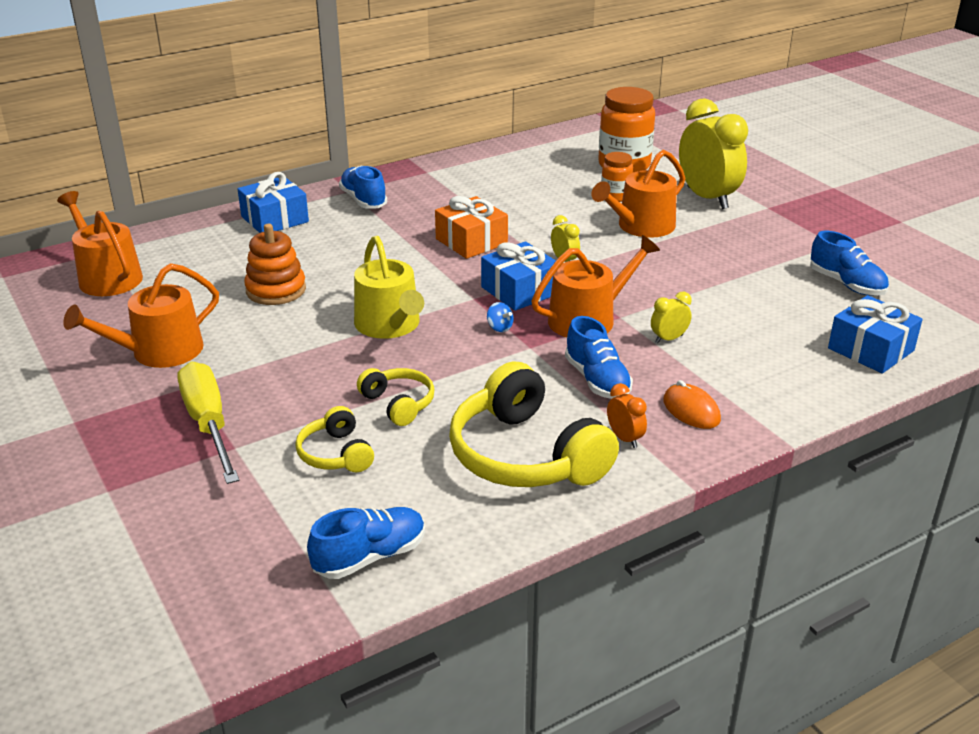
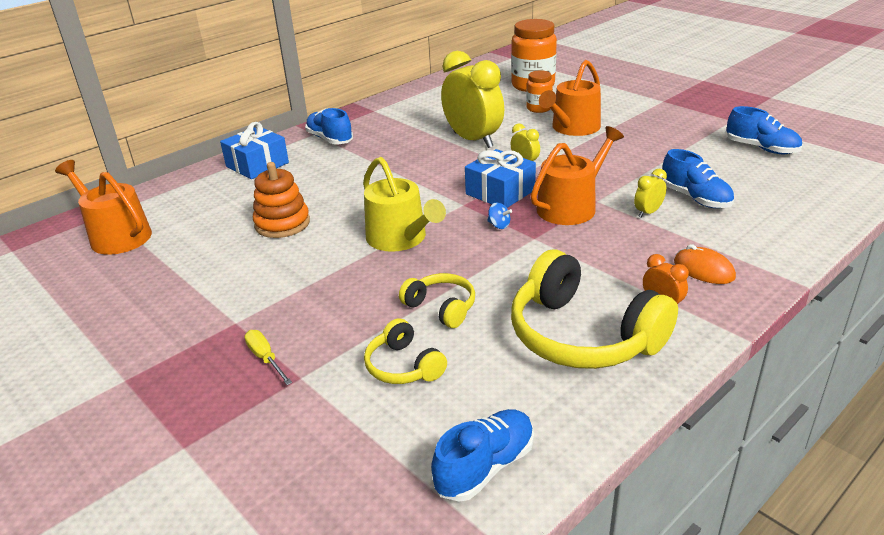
camera: 10 degrees left, 0 degrees up
orange watering can [63,263,219,368] -> none
yellow screwdriver [177,361,239,484] -> yellow screwdriver [244,330,292,385], size x0.48
orange gift [435,196,508,259] -> none
blue shoe [565,316,633,399] -> blue shoe moved to [662,149,734,208]
yellow clock [679,98,748,209] -> yellow clock moved to [441,51,504,148]
blue gift [828,295,923,373] -> none

